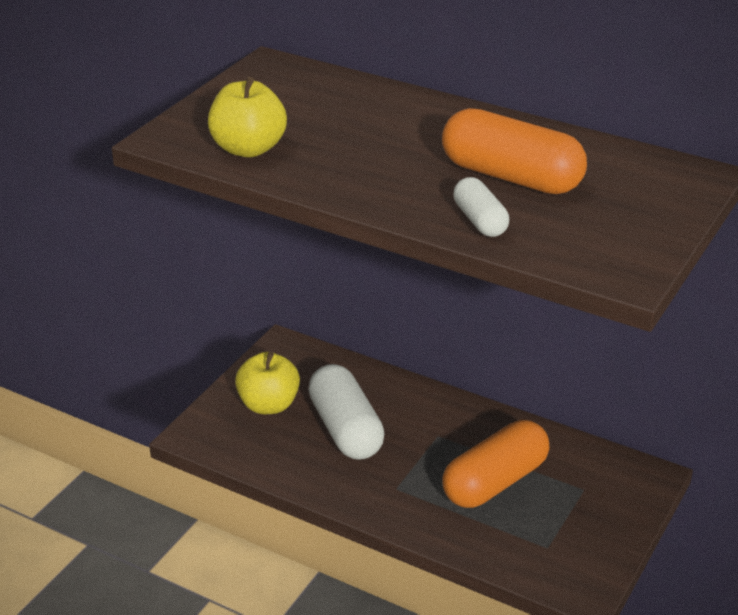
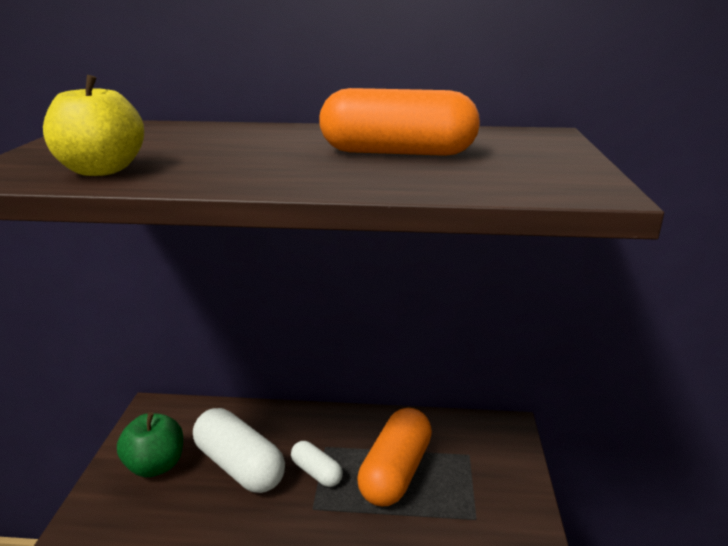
camera: 25 degrees left, 10 degrees down
yellow apple [235,352,300,414] -> green apple [117,412,183,477]
white capsule [453,177,509,237] -> white capsule moved to [291,441,343,487]

